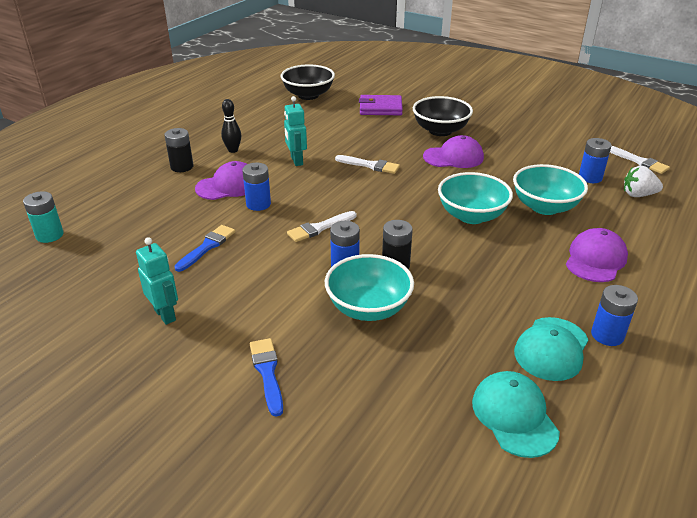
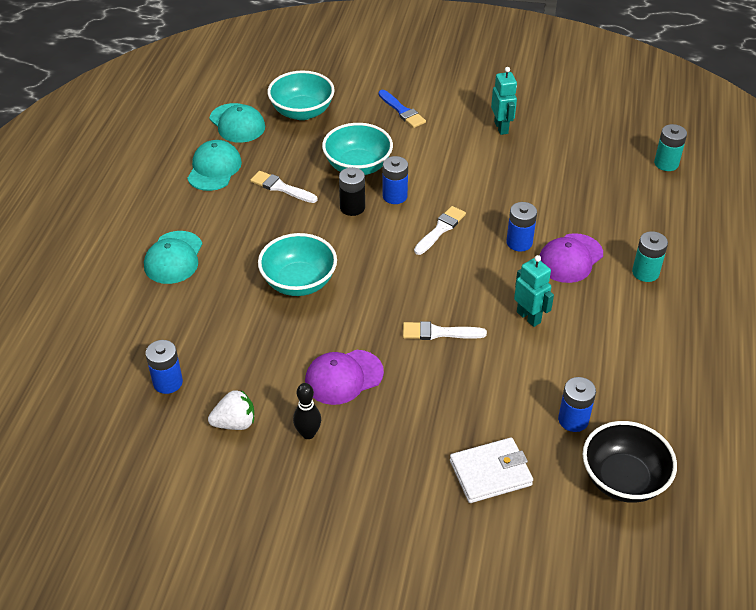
camera: 160 degrees right, 10 degrees up
turquoise robot [136,237,178,325] -> turquoise robot turned 135 degrees counterclockwise [491,67,517,135]
black battery [164,128,193,172] -> turquoise battery [632,231,668,282]
blue brush [174,225,235,272] -> none
black bowling pin [221,99,241,153] -> black bowling pin moved to [293,383,321,439]
purple wallet [359,95,403,115] -> white wallet [450,438,533,503]
black bowl [413,96,473,136] -> none
turquoise bowl [513,164,588,215] -> turquoise bowl moved to [267,71,335,120]
purple cap [566,228,628,282] -> turquoise cap [144,231,202,284]
blue battery [591,285,638,346] -> blue battery moved to [558,377,596,432]
white brush [610,146,670,174] -> white brush moved to [250,171,318,203]
white strawberry [624,166,663,197] -> white strawberry moved to [208,390,254,430]

